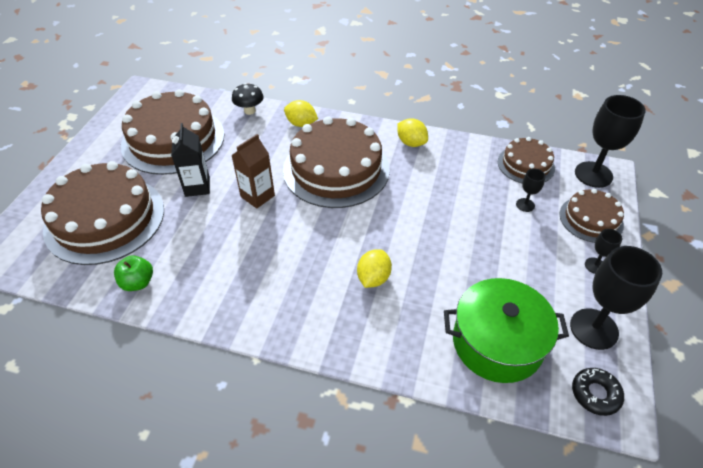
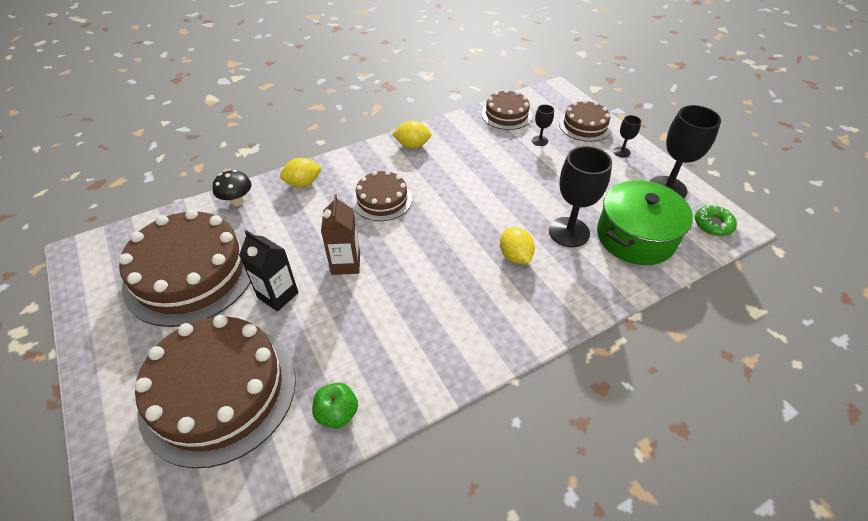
camera: 45 degrees left, 0 degrees up
brown cake [283,116,390,208] -> brown cake [352,170,412,221], size x0.53
black donut [572,368,624,416] -> green donut [695,205,737,236]
black goblet [575,95,646,188] -> black goblet moved to [549,146,612,247]

